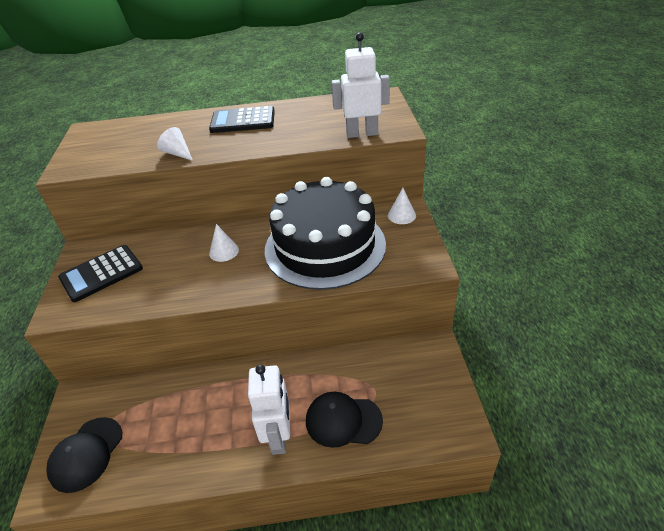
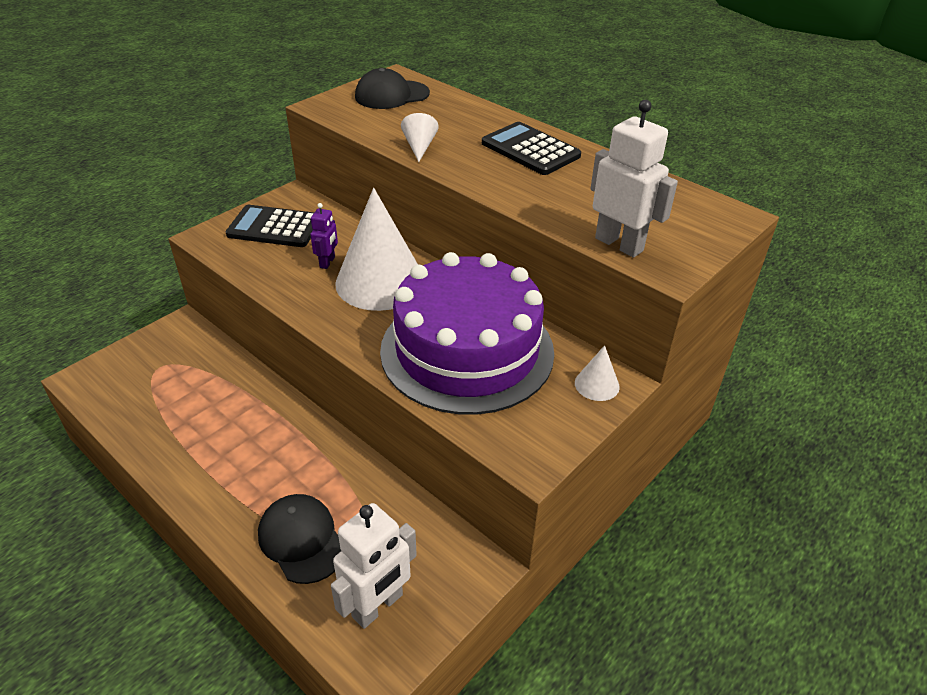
camera: 45 degrees right, 0 degrees up
black cap [47,417,122,493] -> black cap moved to [355,68,430,109]
white cone [209,224,239,262] -> white cone [335,188,418,311], size x2.32
white robot [248,364,290,455] -> white robot moved to [331,503,417,629]
black cake [265,177,386,290] -> purple cake [380,252,554,415]
none -> purple robot [310,203,338,269]

